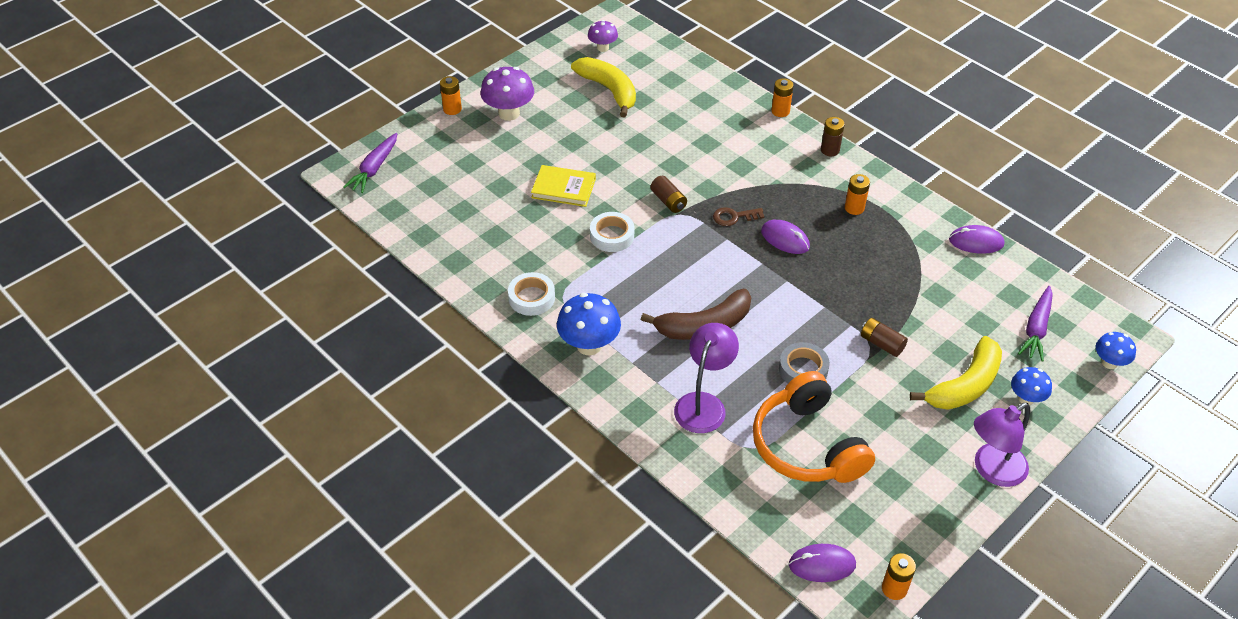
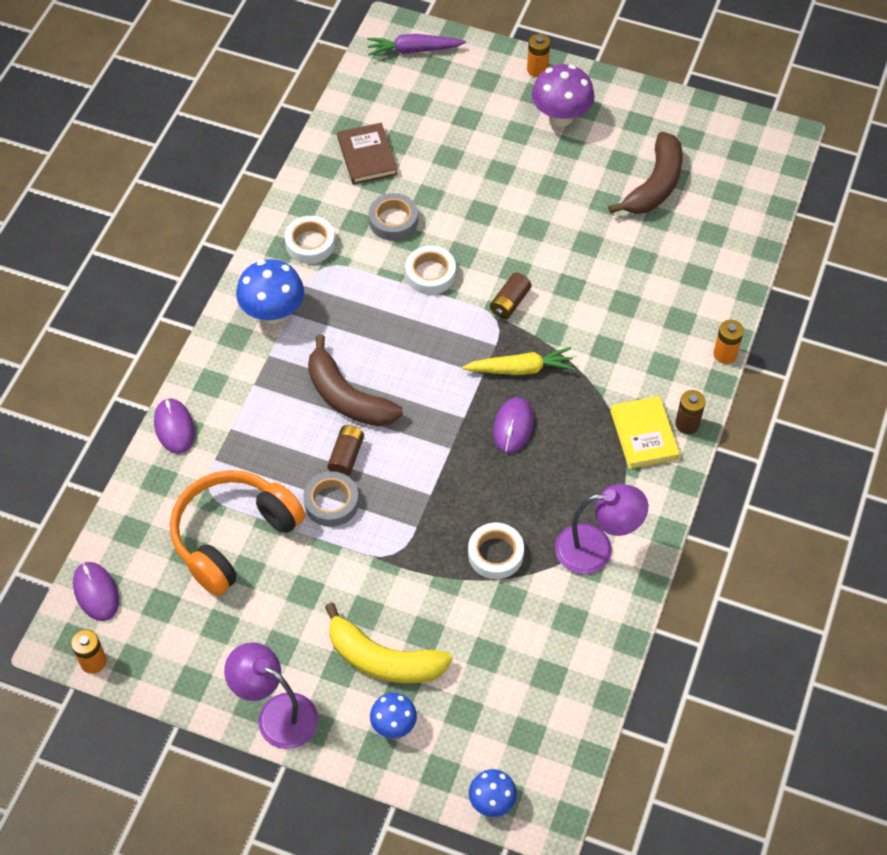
camera: 65 degrees right, 10 degrees up
yellow book [531,165,596,207] -> yellow book moved to [610,396,680,469]
yellow banana [571,57,636,117] -> brown banana [608,131,683,214]
purple mushroom [588,20,618,52] -> none
purple lamp [674,323,739,433] -> purple lamp moved to [555,484,648,574]
brown key [713,207,765,226] -> yellow carrot [462,347,575,375]
orange battery [845,174,870,215] -> none
brown battery [861,318,908,357] -> brown battery moved to [327,425,364,476]
purple mouse [949,225,1004,254] -> purple mouse moved to [154,398,195,454]
purple carrot [1018,286,1053,361] -> none
none -> brown book [337,123,398,185]
none -> grey tape [369,193,418,241]
none -> white tape [468,523,524,579]

